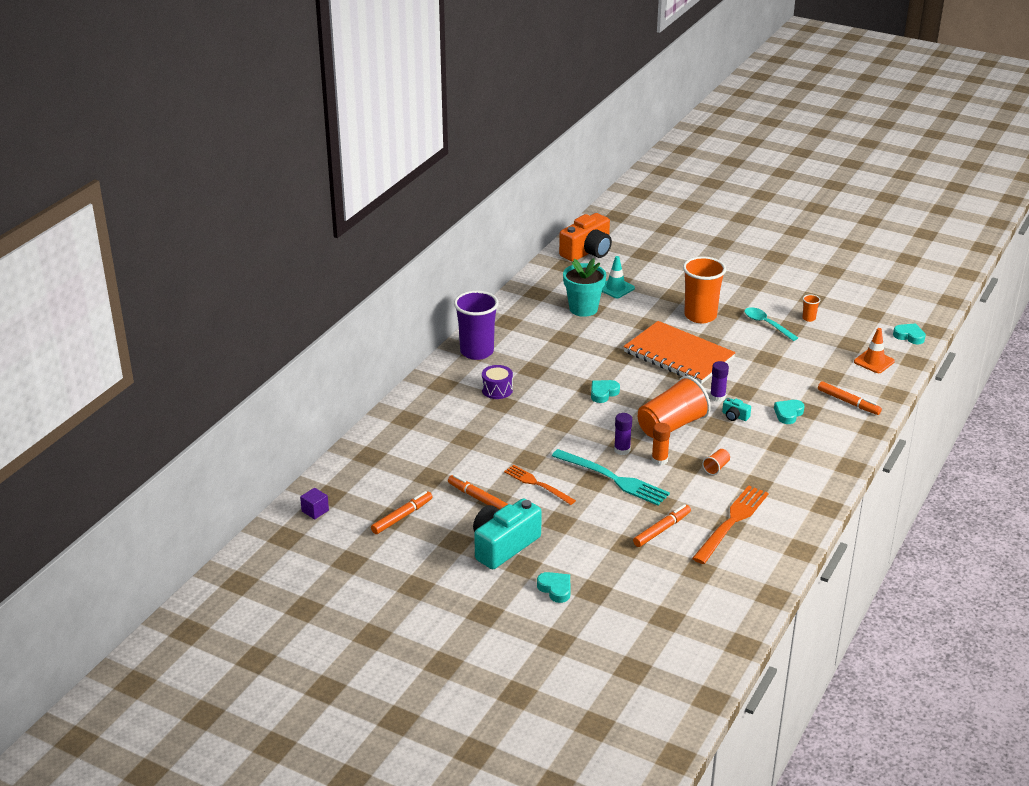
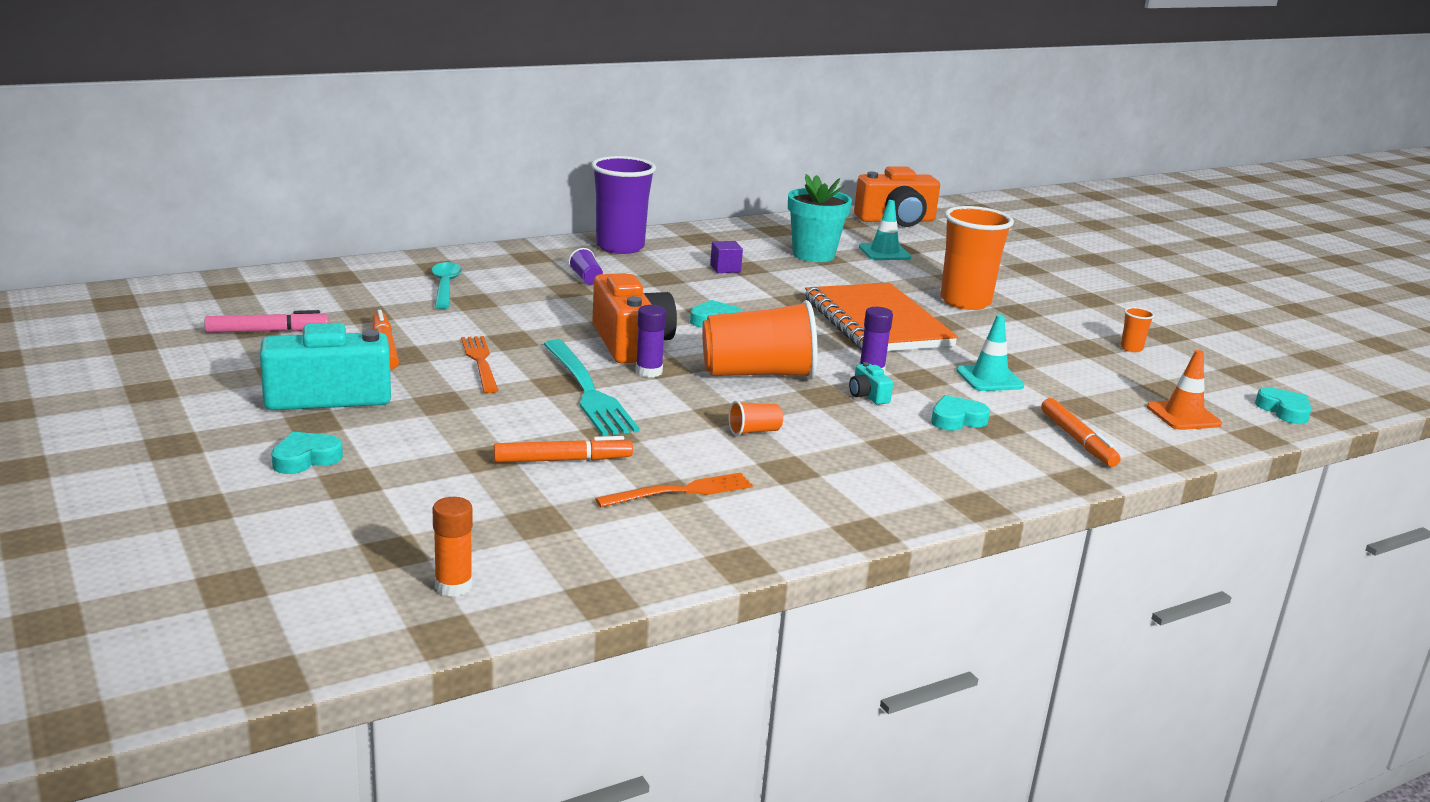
camera: 30 degrees right, 10 degrees down
purple cube [300,488,329,519] -> purple cube moved to [710,241,743,273]
orange marker [371,491,432,534] -> pink marker [204,310,329,333]
purple drum [482,365,513,399] -> purple cup [569,248,603,285]
turquoise heart [537,572,571,603] -> turquoise heart turned 120 degrees counterclockwise [271,432,343,474]
orange glue stick [652,423,671,465] -> orange glue stick moved to [432,497,473,597]
orange fork [692,485,769,564] -> orange fork [595,473,753,507], size x0.65
turquoise spoon [744,307,798,341] -> turquoise spoon moved to [431,262,462,309]
none -> orange camera [592,273,677,364]
none -> turquoise traffic cone [956,315,1024,391]

